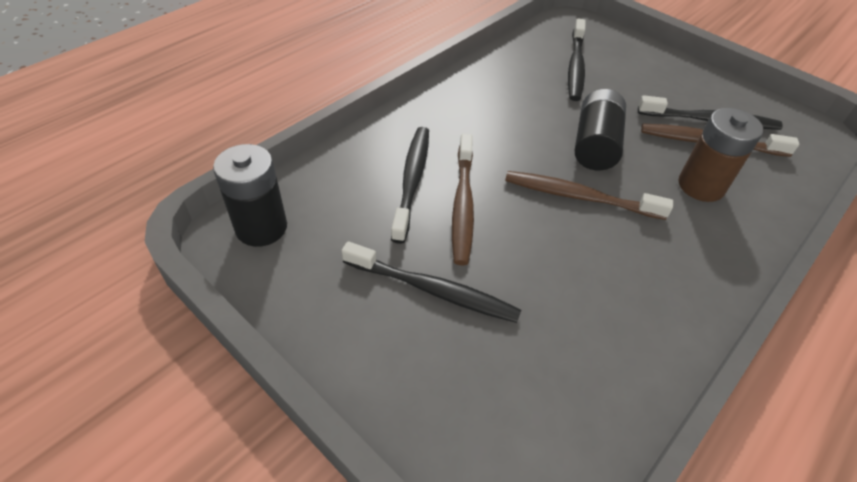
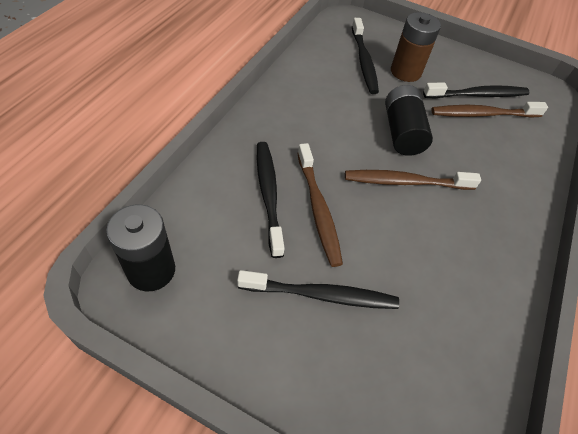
camera: 20 degrees left, 5 degrees up
brown battery [678,108,764,202] -> brown battery moved to [391,12,441,82]

